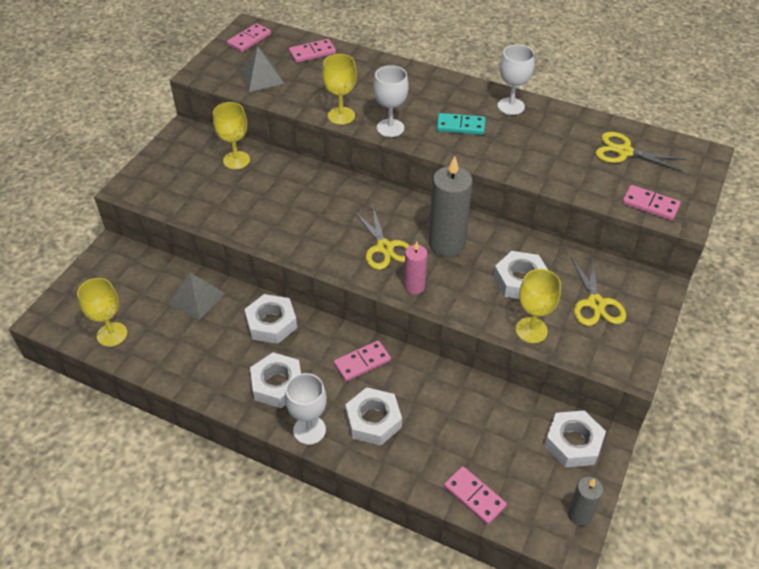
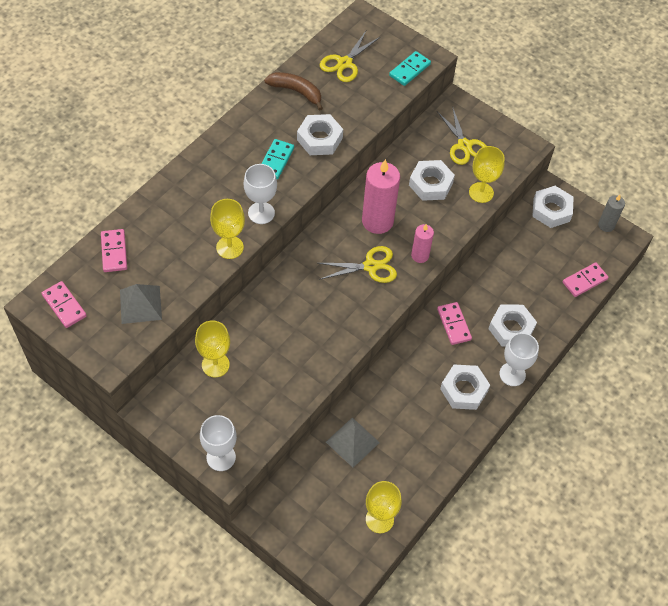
camera: 80 degrees left, 10 degrees up
white nut [244,294,297,344] -> white nut moved to [297,114,343,155]
grey candle [429,156,473,256] -> pink candle [362,159,400,234]
white goblet [498,45,535,115] -> white goblet moved to [200,415,237,471]
yellow scissors [571,257,626,326] -> yellow scissors turned 60 degrees clockwise [437,106,487,165]
pink domino [622,185,681,221] -> turquoise domino [389,51,431,86]
none -> brown banana [264,72,323,111]

